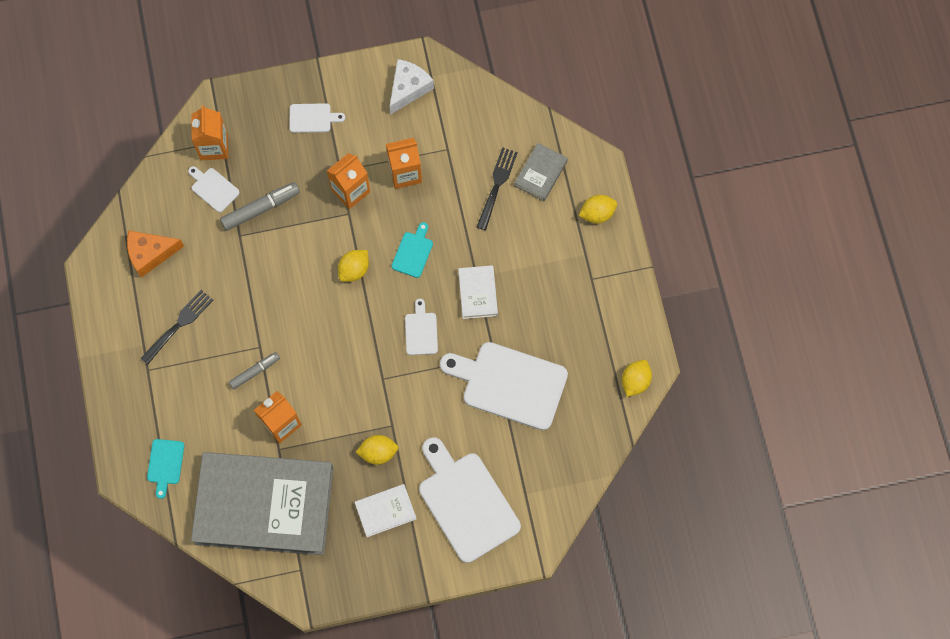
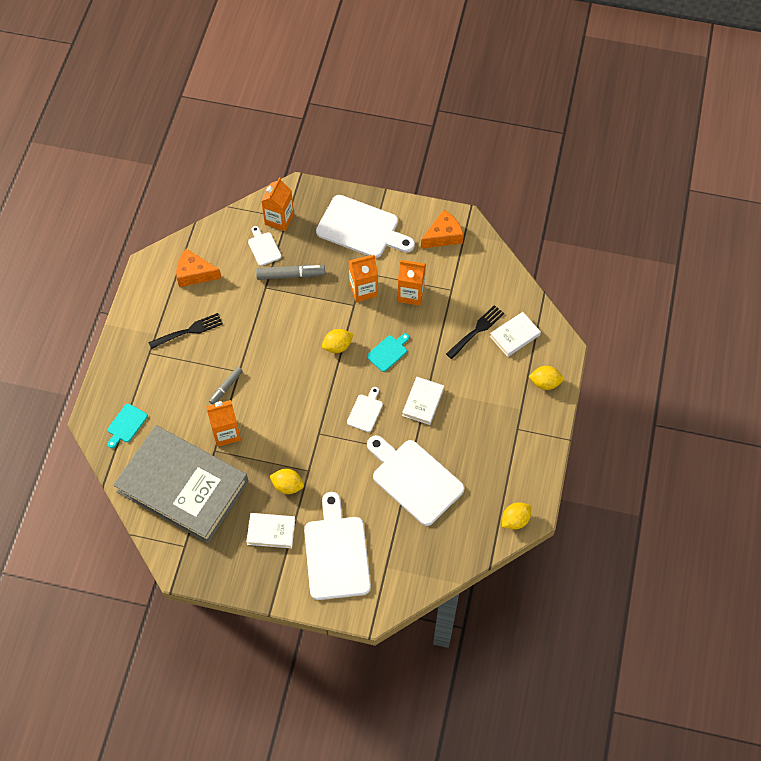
camera: 25 degrees right, 10 degrees down
grey marker [229,352,280,389] -> grey marker turned 135 degrees clockwise [209,367,243,405]
white cutting board [289,103,345,133] -> white cutting board [316,195,415,258], size x2.15
white cheese [390,59,434,114] -> orange cheese [421,210,464,249]
grey book [514,143,568,201] -> white book [490,312,541,357]

